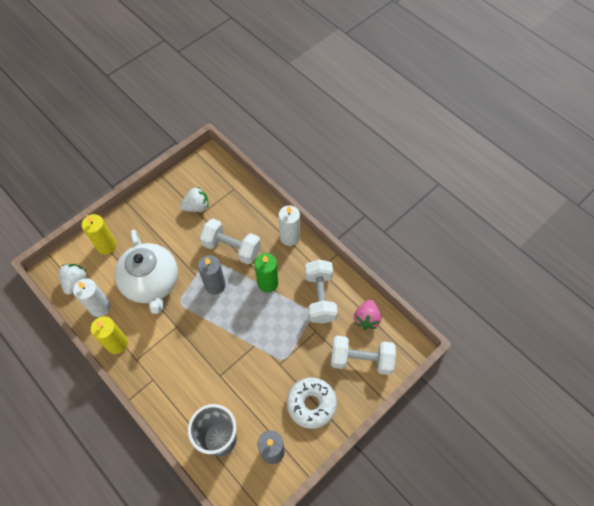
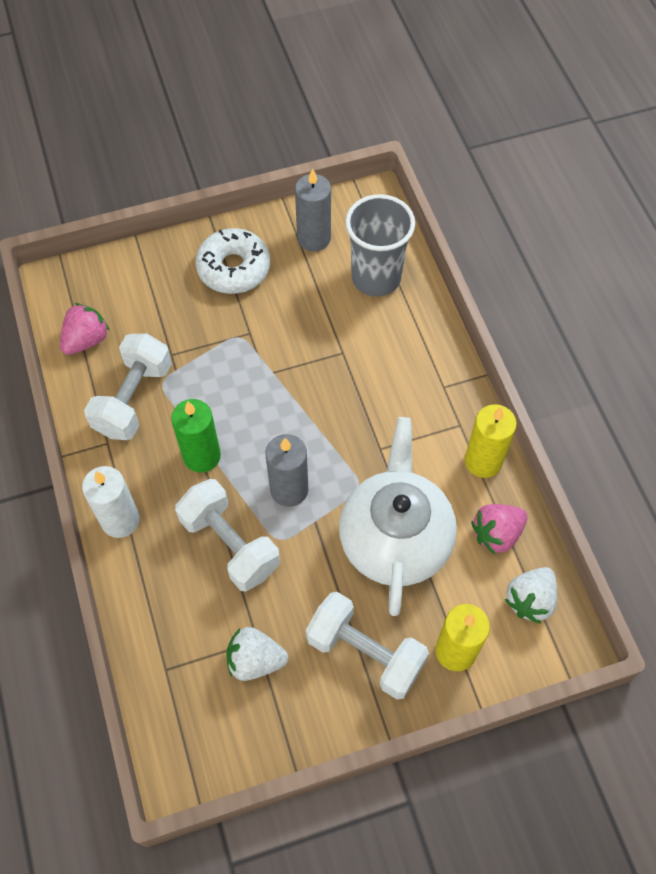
camera: 155 degrees left, 0 degrees up
white candle [73,278,111,317] -> pink strawberry [471,504,528,555]
white dumbbell [331,336,396,375] -> white dumbbell moved to [306,592,429,700]

